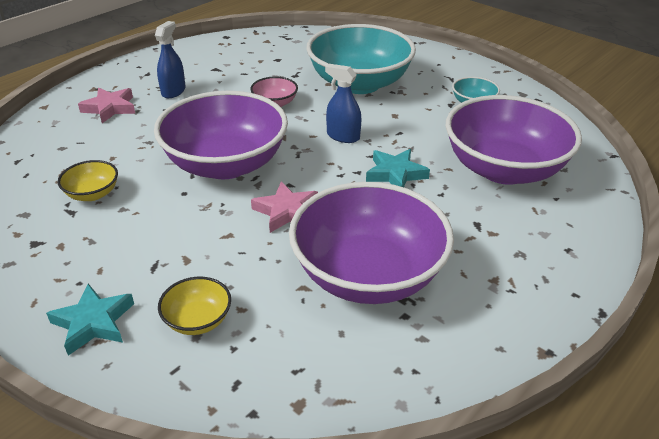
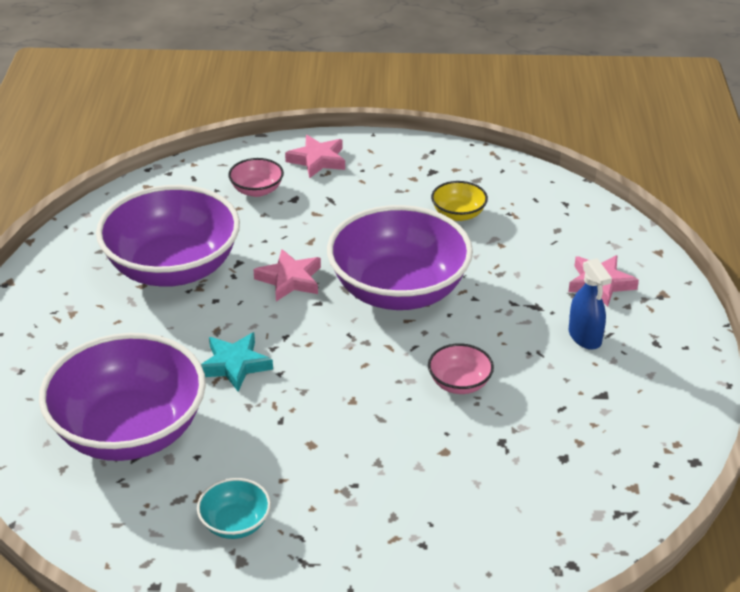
camera: 140 degrees right, 0 degrees up
turquoise star [46,284,134,356] -> pink star [285,135,345,178]
yellow bowl [158,277,231,335] -> pink bowl [228,158,284,197]
turquoise bowl [306,24,416,94] -> none
blue spray bottle [325,64,361,143] -> none

